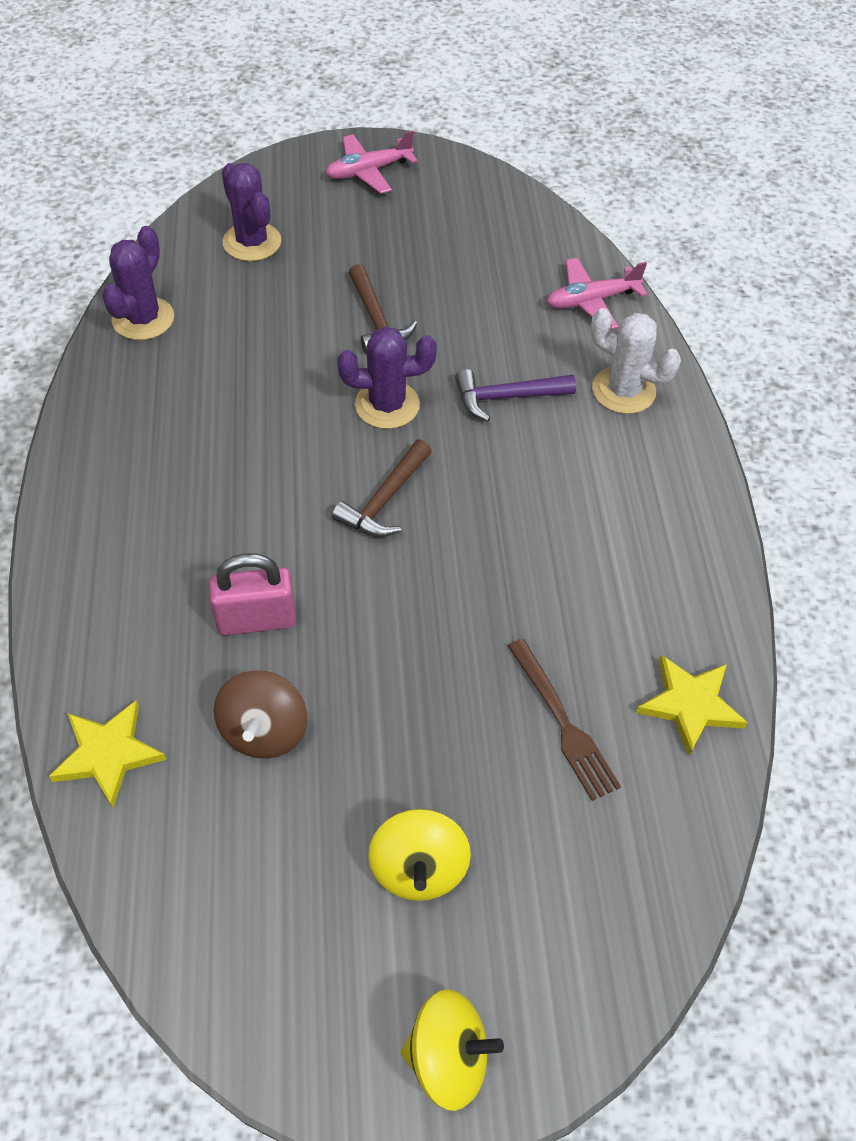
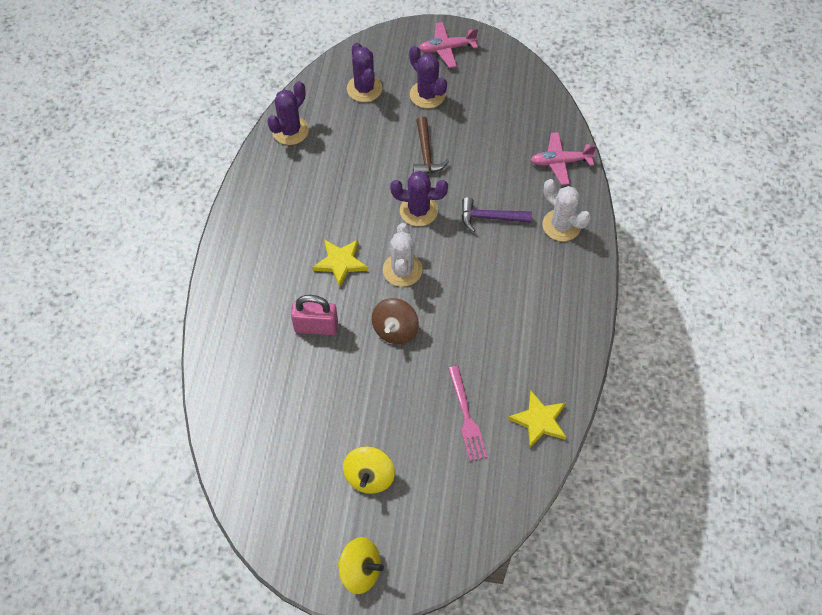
camera: 15 degrees right, 5 degrees up
yellow star [49,700,166,808] -> yellow star moved to [312,240,368,287]
brown spinning top [214,670,307,759] -> brown spinning top moved to [372,298,419,344]
brown hammer [332,440,432,537] -> white cactus [383,223,423,287]
brown fork [508,639,621,801] -> pink fork [448,366,487,461]
none -> purple cactus [409,46,447,108]

